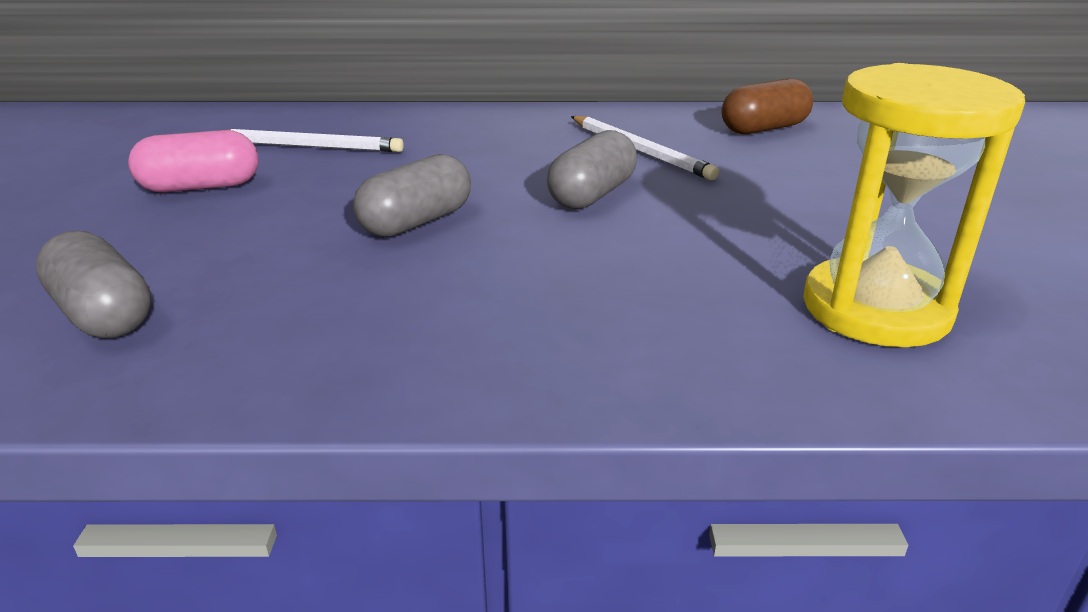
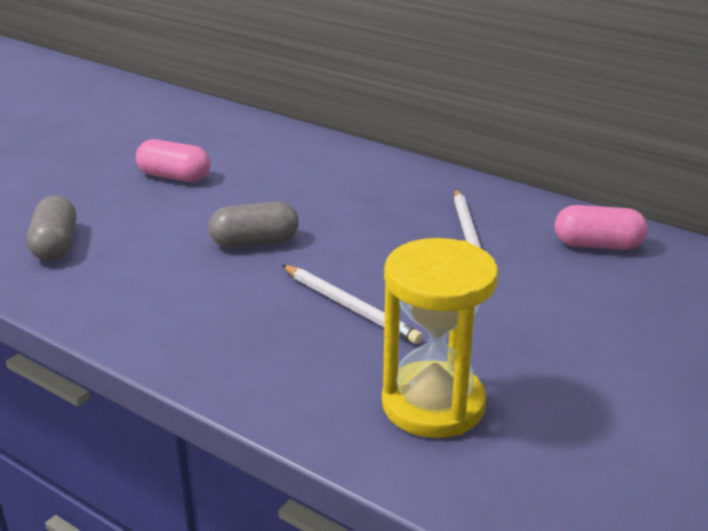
camera: 35 degrees right, 0 degrees up
white pencil [229,129,404,152] -> white pencil moved to [282,265,423,344]
grey capsule [547,130,637,209] -> none
brown capsule [722,78,813,134] -> pink capsule [555,205,648,250]

